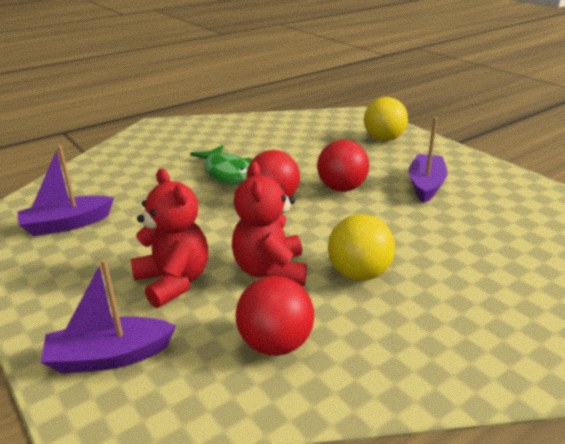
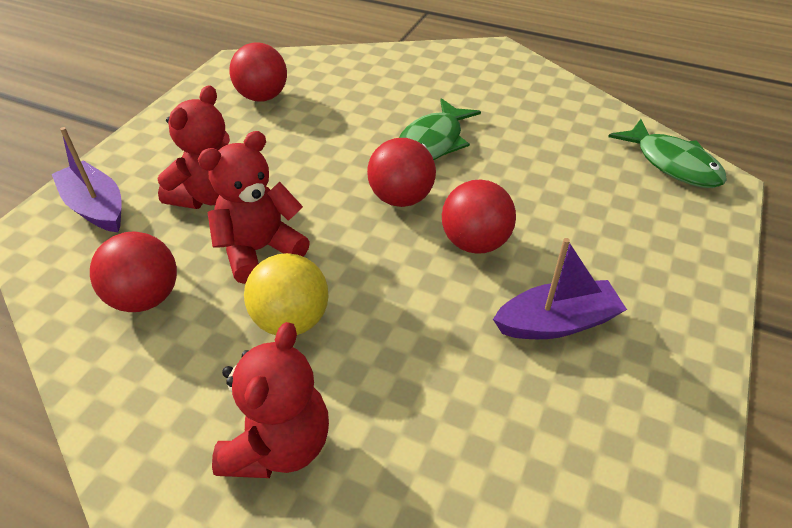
camera: 60 degrees right, 15 degrees up
purple boat [17,145,114,236] -> red ball [230,42,287,102]
yellow ball [364,97,408,141] -> none
none -> red teddy bear [212,322,329,478]
none -> green fish [608,119,727,188]

